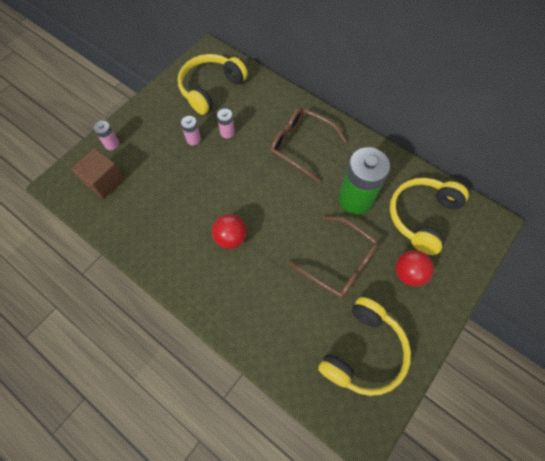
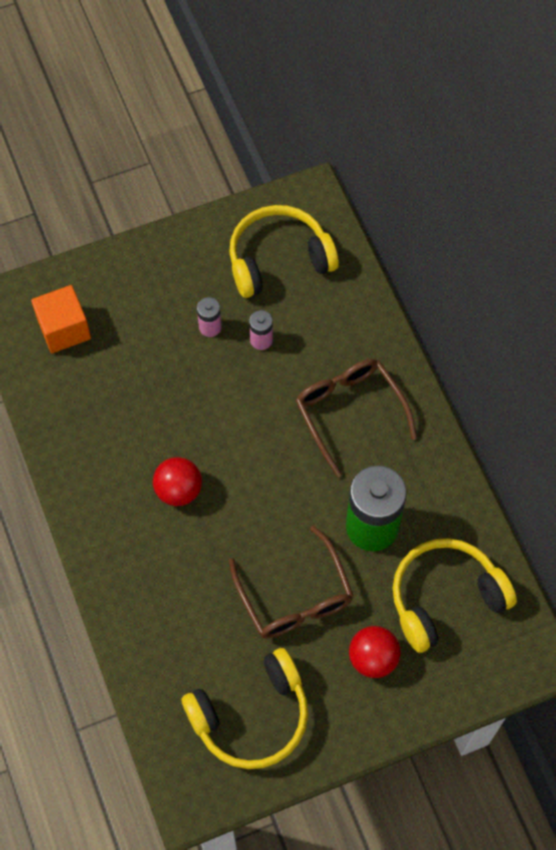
camera: 30 degrees right, 0 degrees up
brown cube [71,148,124,199] -> orange cube [31,285,91,353]
pink battery [94,121,119,150] -> none

